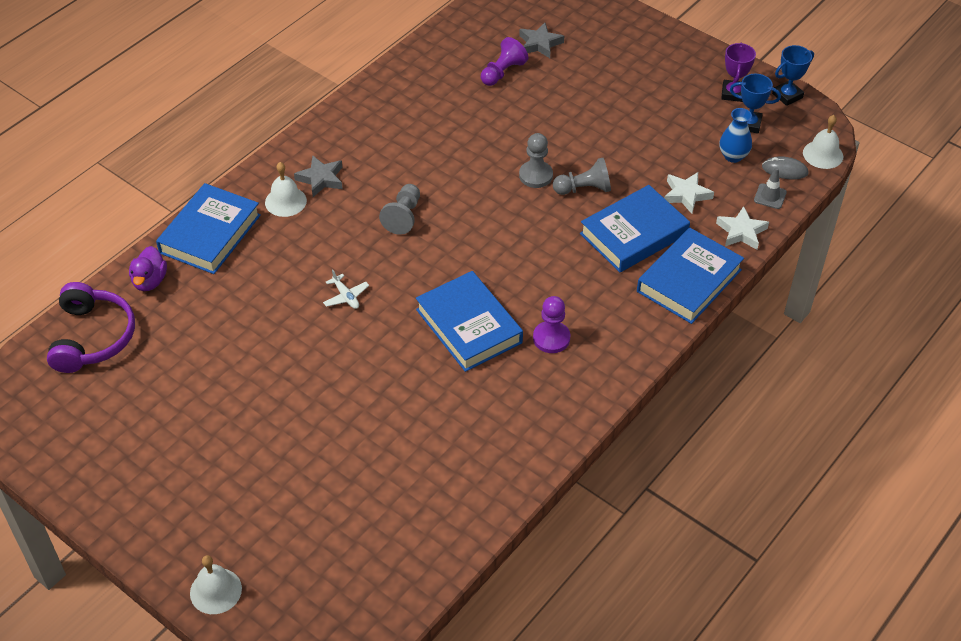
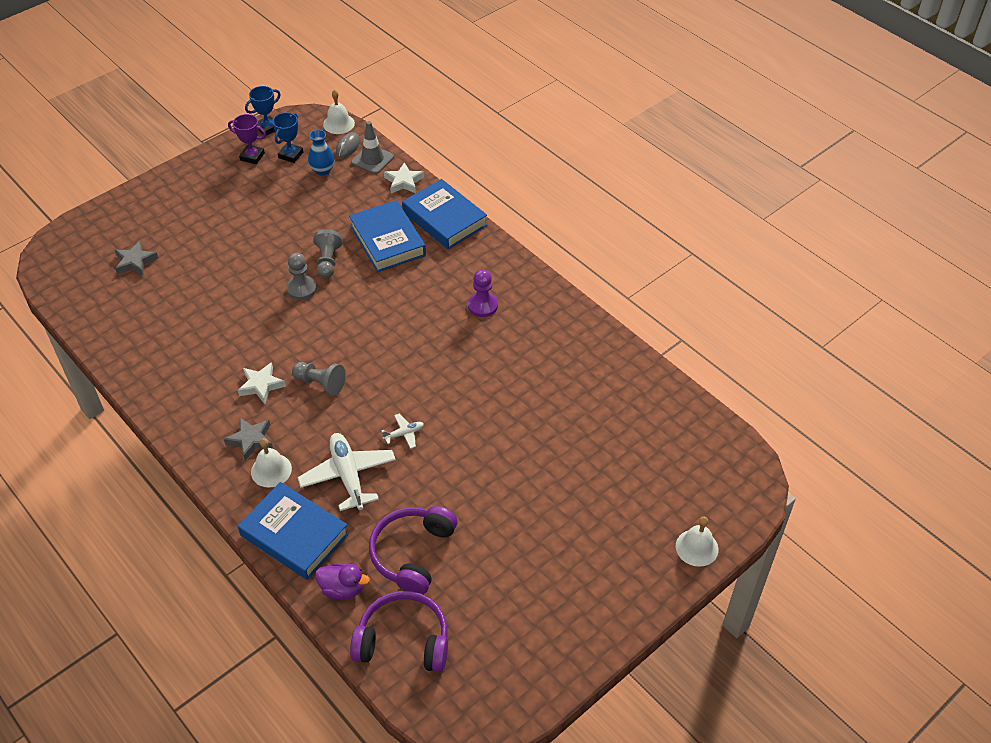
camera: 80 degrees left, 0 degrees up
blue book [416,271,523,372] -> none
purple pawn [481,37,528,86] -> none
white star [664,172,714,214] -> white star moved to [238,362,286,404]
grey traffic cone [754,167,787,209] -> grey traffic cone [351,121,394,174], size x1.52
blue trophy [772,45,814,106] -> blue trophy turned 75 degrees clockwise [245,86,281,136]
none -> white plane [297,433,396,511]
none -> purple headphones [369,506,458,595]

